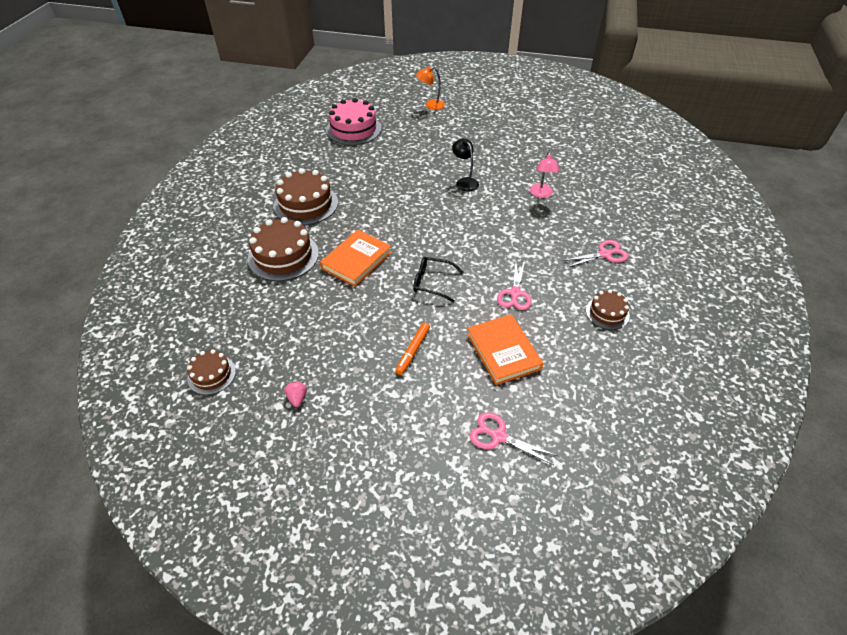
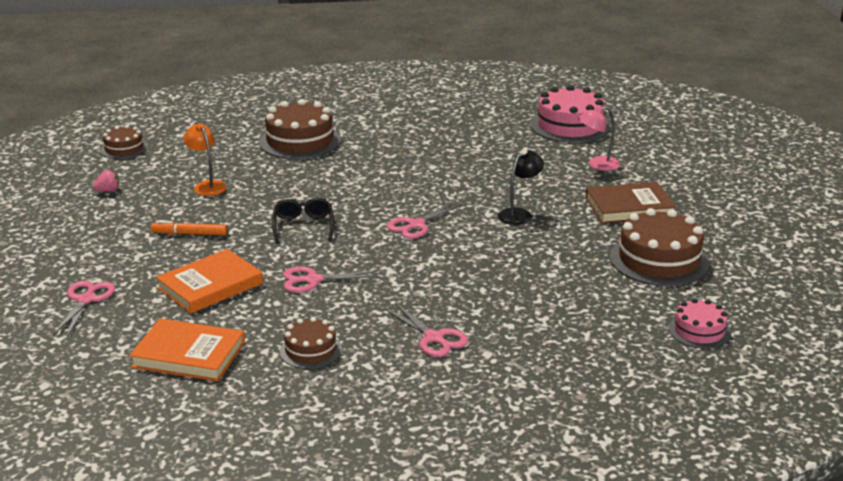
camera: 70 degrees right, 20 degrees down
brown cake [274,168,338,225] -> brown cake moved to [610,208,710,286]
orange book [320,230,392,286] -> orange book moved to [129,318,245,381]
orange lamp [416,66,445,110] -> orange lamp moved to [183,123,226,196]
pink lamp [530,152,560,198] -> pink lamp moved to [578,106,620,171]
none -> pink scissors [387,202,462,239]
none -> brown book [585,182,677,224]
none -> pink cake [669,298,731,349]

